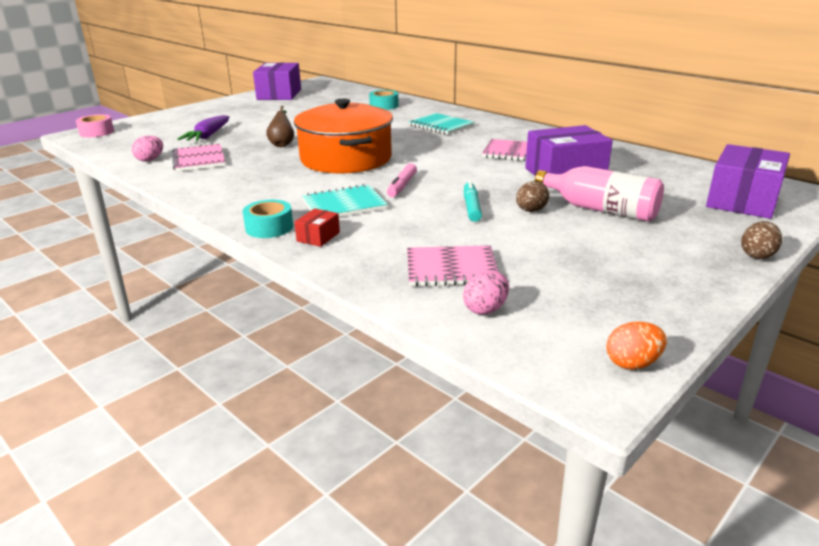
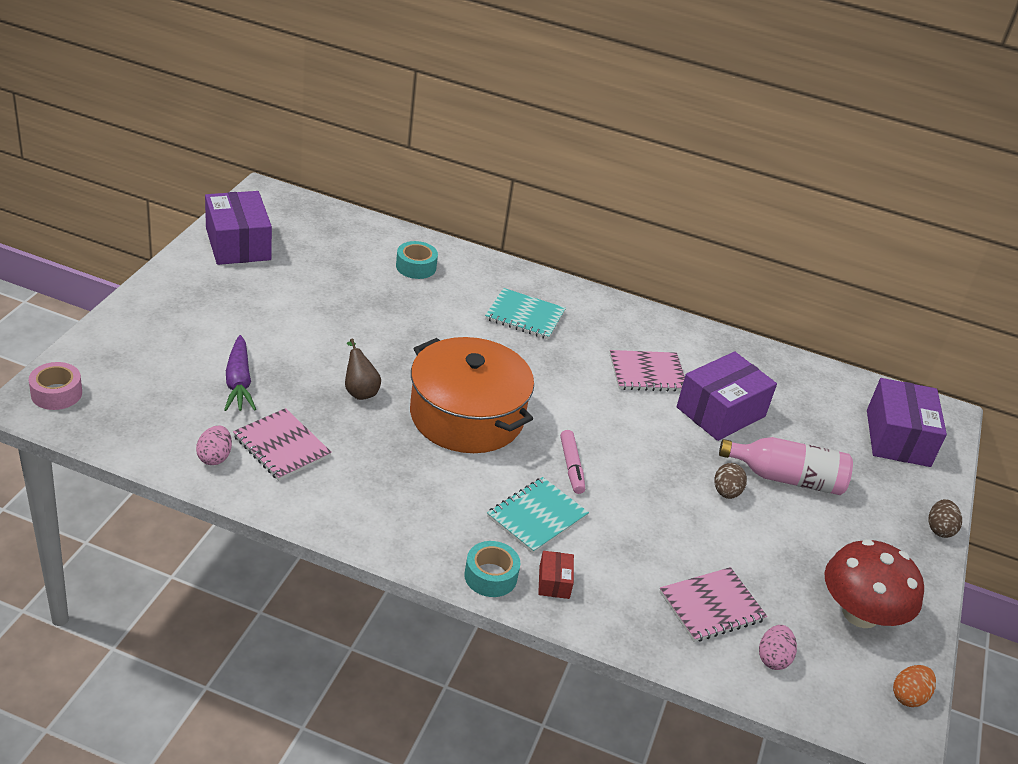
camera: 30 degrees left, 10 degrees up
turquoise marker [464,181,482,222] -> none
none -> red mushroom [825,539,924,628]

